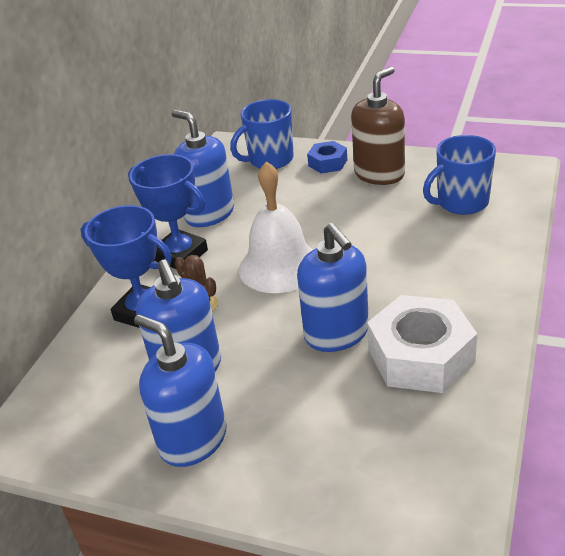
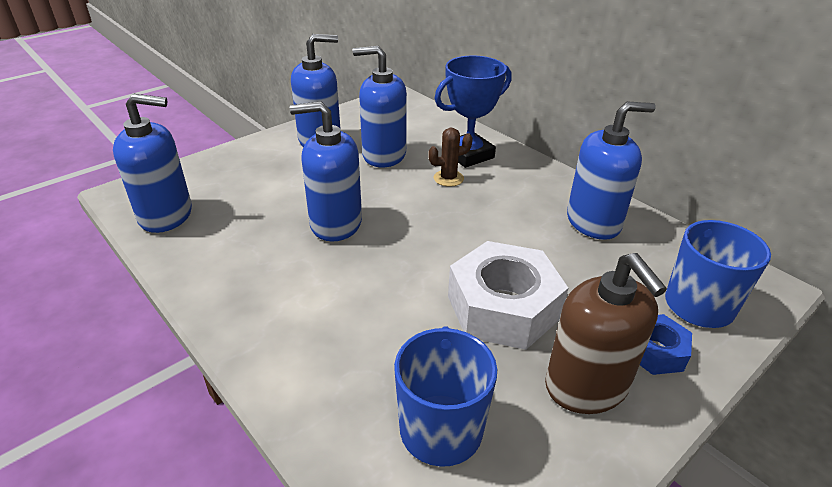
camera: 115 degrees right, 0 degrees up
blue trophy [128,154,208,269] -> none
white bell [239,161,313,293] -> none
white nut [367,295,477,393] -> white nut moved to [448,241,568,350]
none -> blue soap dispenser [113,94,192,233]

